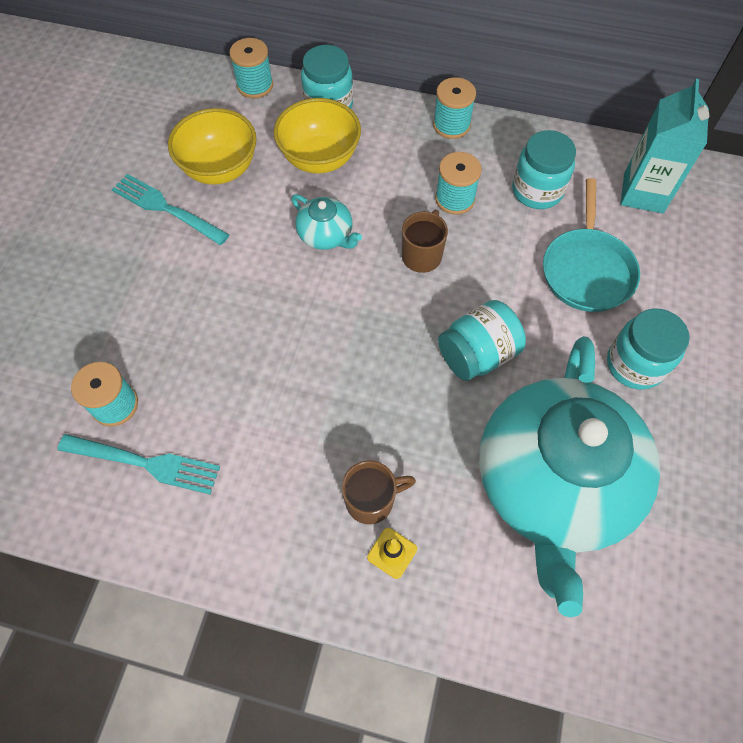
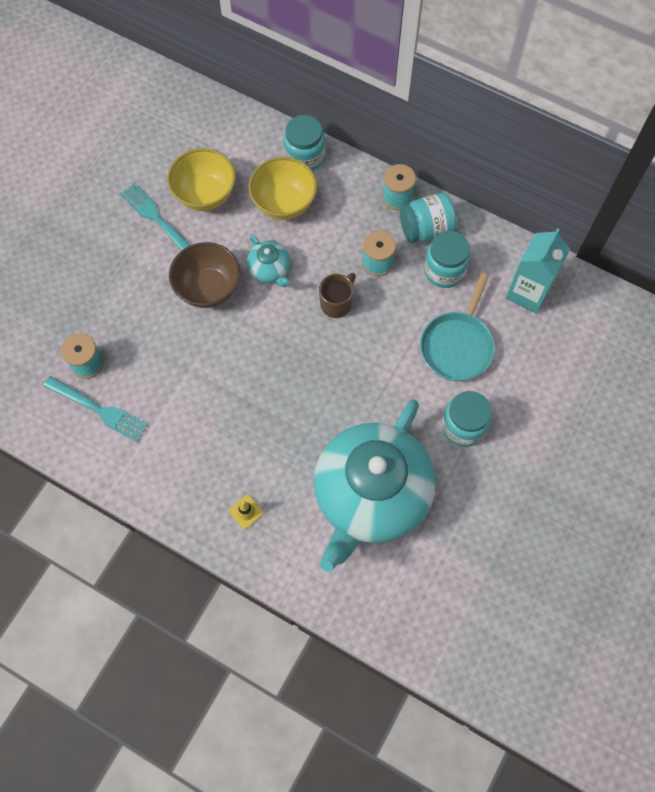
camera: 15 degrees right, 5 degrees up
turquoise spool [229,38,273,98] -> none
brown mug [342,460,416,524] -> none
turquoise jar [438,300,526,381] -> turquoise jar moved to [400,193,457,243]
none -> brown bowl [169,242,240,308]

